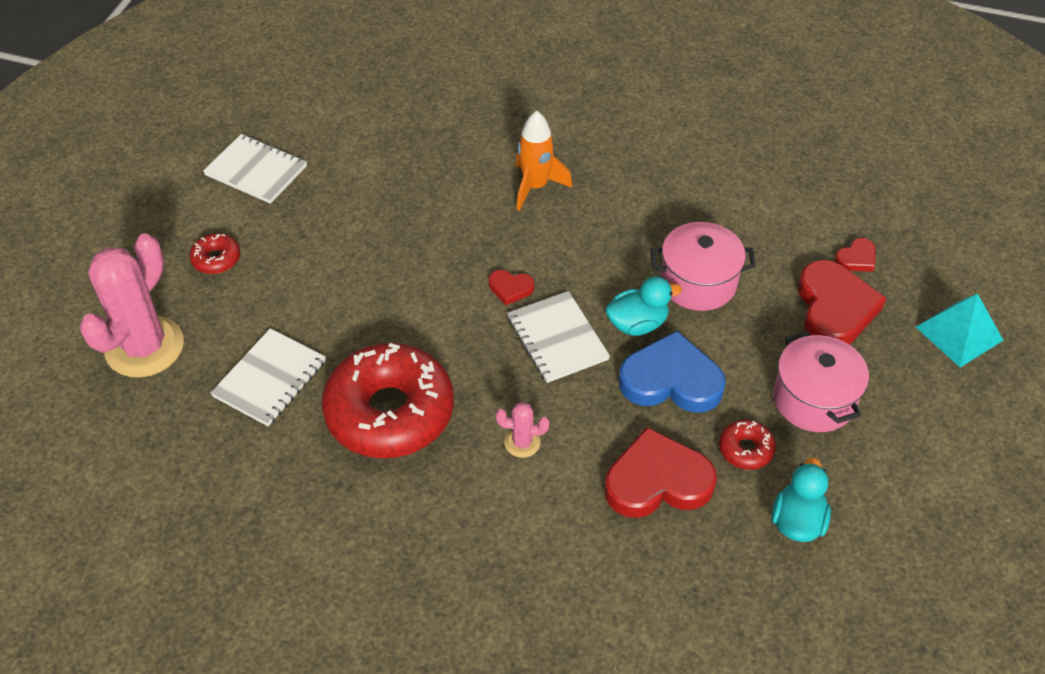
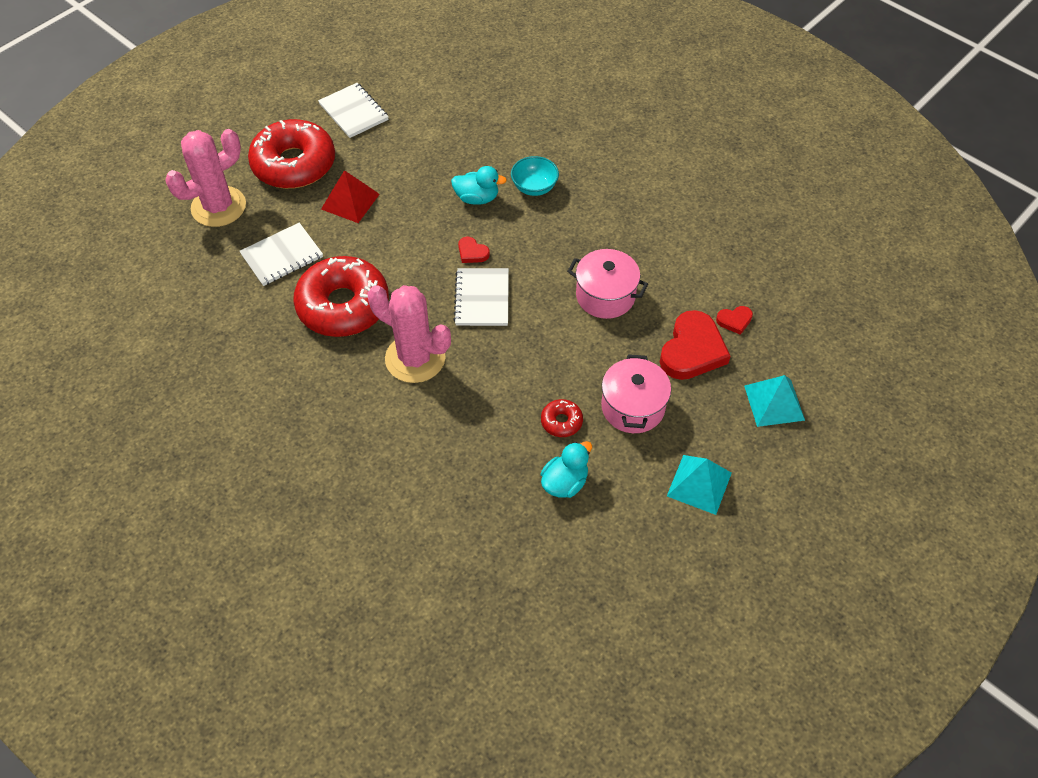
camera: 25 degrees right, 5 degrees up
red donut [189,233,240,274] -> red donut [248,119,335,189], size x2.38
pink cactus [495,402,549,458] -> pink cactus [368,285,451,383], size x2.29
orange rocket [515,111,572,211] -> turquoise bowl [511,156,559,196]
red heart [605,427,717,518] -> none
turquoise duck [606,276,682,336] -> turquoise duck moved to [451,166,507,205]
blue heart [619,331,726,413] -> none
none -> red pyramid [321,170,380,223]
none -> turquoise pyramid [667,455,732,515]

